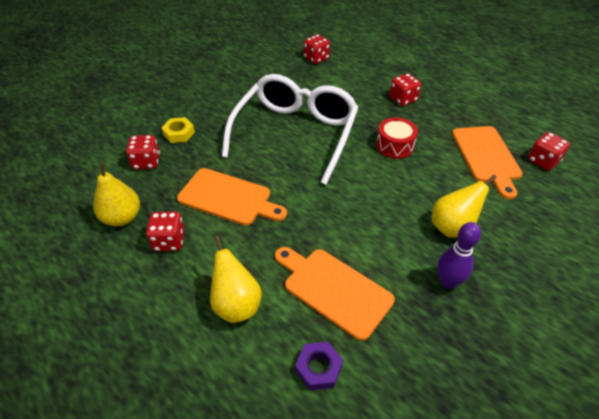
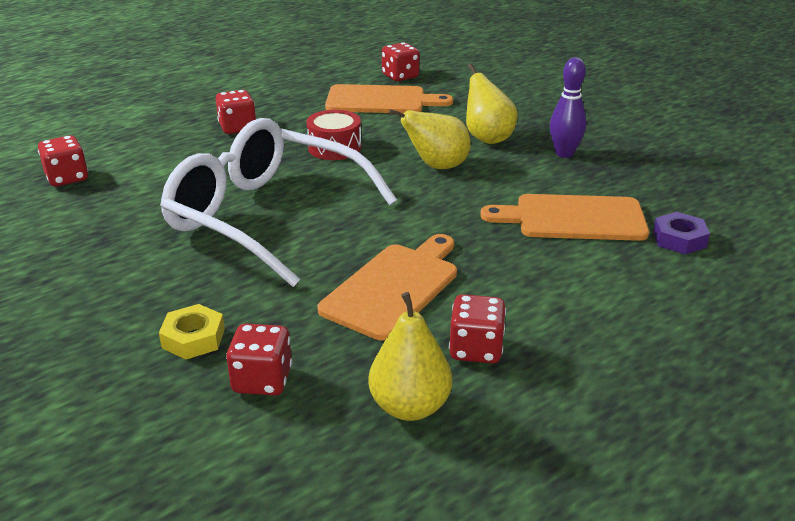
camera: 80 degrees left, 15 degrees down
yellow pear [210,236,262,323] -> yellow pear moved to [389,109,471,169]
orange cutting board [275,247,395,341] -> orange cutting board turned 45 degrees clockwise [480,194,649,241]

